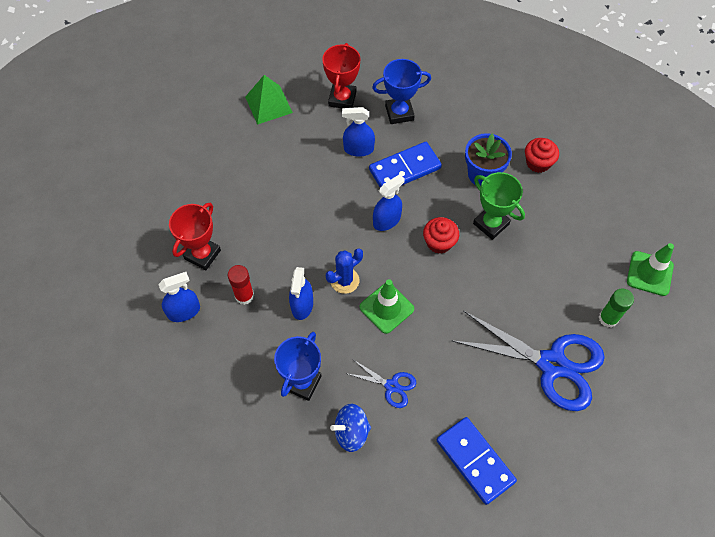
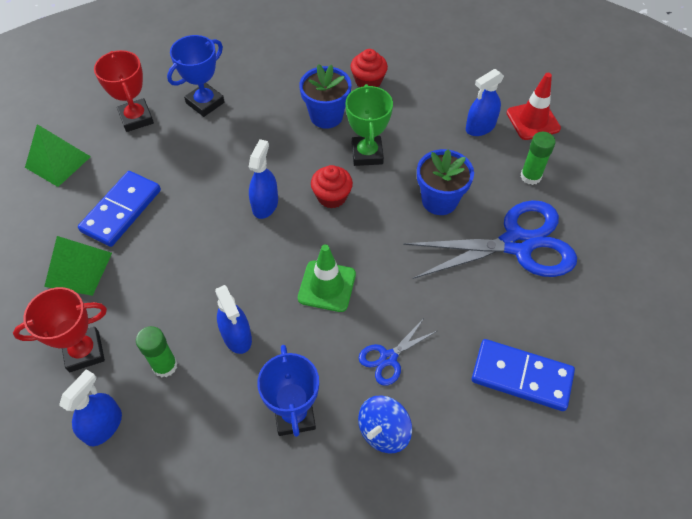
camera: 35 degrees left, 5 degrees down
red trophy [169,203,221,270] -> red trophy turned 75 degrees clockwise [13,287,107,372]
red glue stick [228,265,254,305] -> green glue stick [136,326,177,378]
blue cactus [326,248,363,294] -> none
blue spray bottle [342,107,375,157] -> blue spray bottle moved to [466,69,504,136]
blue scissors [348,360,416,408] -> blue scissors turned 150 degrees clockwise [359,320,437,386]
blue domino [369,142,442,188] -> blue domino moved to [78,171,161,247]
green trophy [473,172,525,240] -> green trophy turned 75 degrees clockwise [346,84,393,166]
green traffic cone [627,243,674,296] -> red traffic cone [507,73,561,140]
none -> green pyramid [44,236,112,296]
none -> blue flower pot [417,149,474,215]

